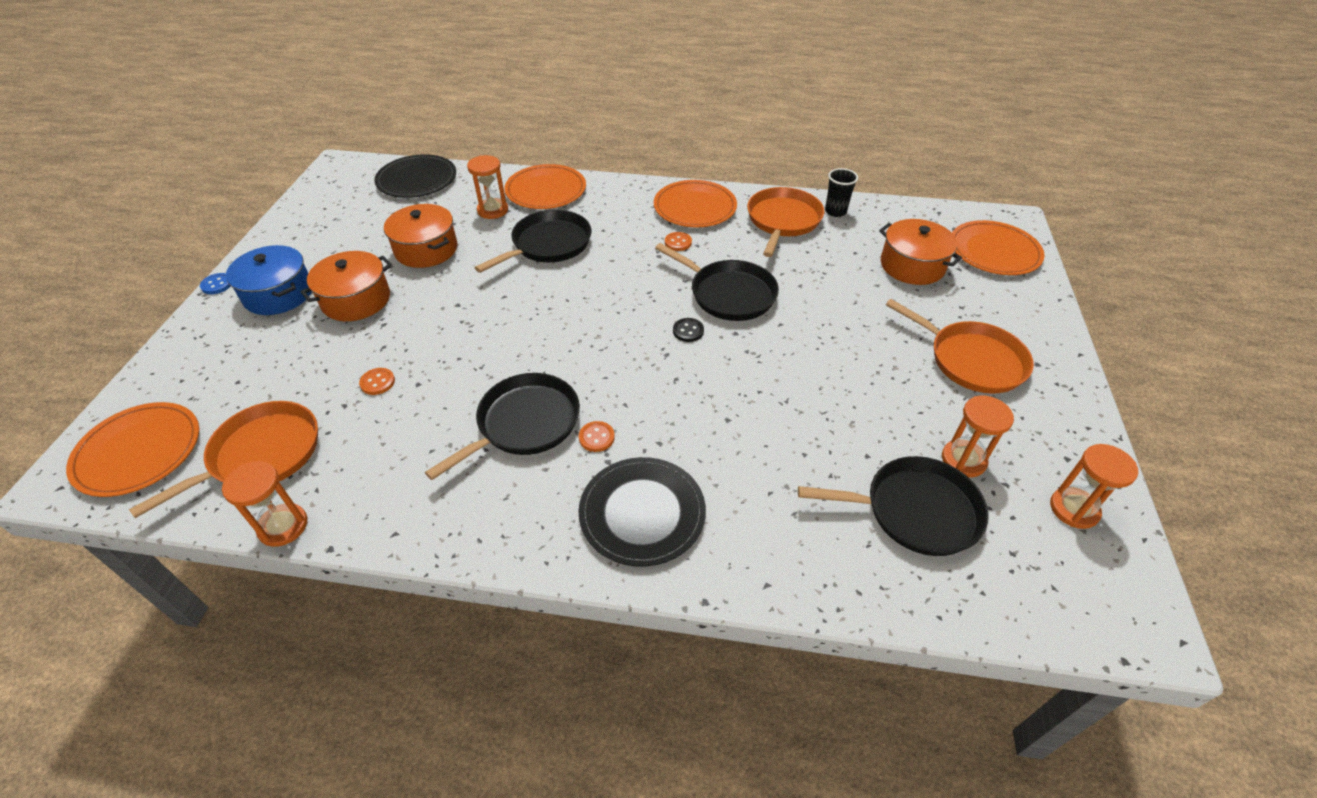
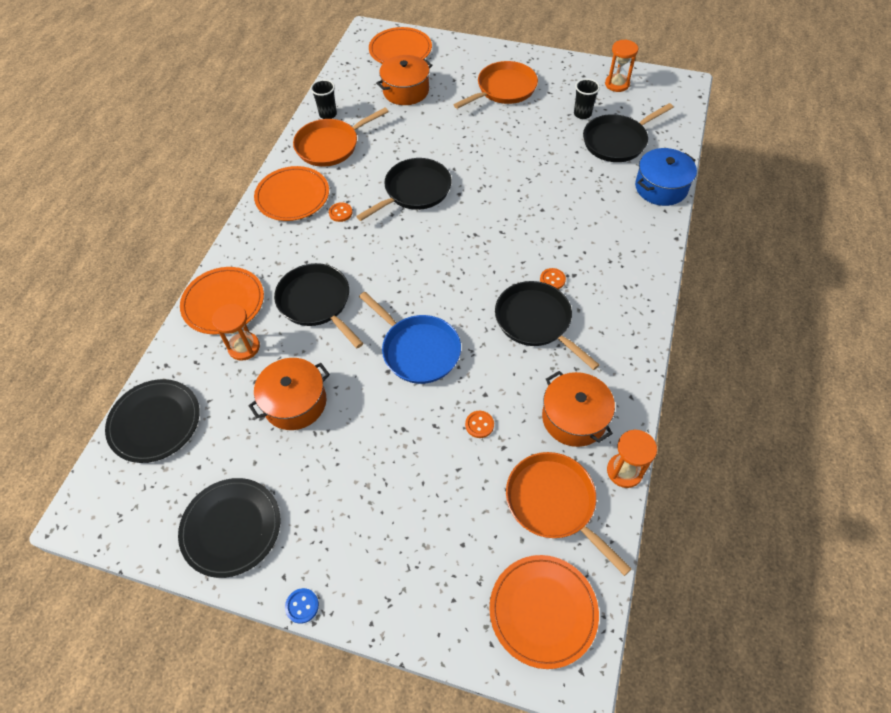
camera: 80 degrees left, 10 degrees up
blue pot [226,245,312,315] -> blue pot moved to [635,148,697,206]
orange pot [301,251,392,321] -> orange pot moved to [542,371,615,447]
black plate [578,457,706,567] -> black plate moved to [178,478,280,578]
black button [673,318,704,342] -> none
orange pan [747,187,824,257] -> orange pan turned 60 degrees counterclockwise [293,107,389,167]
black pan [798,456,989,556] -> black pan turned 135 degrees counterclockwise [583,103,674,162]
orange hourglass [942,396,1014,477] -> black cup [574,79,600,119]
none -> blue pan [359,292,461,384]

